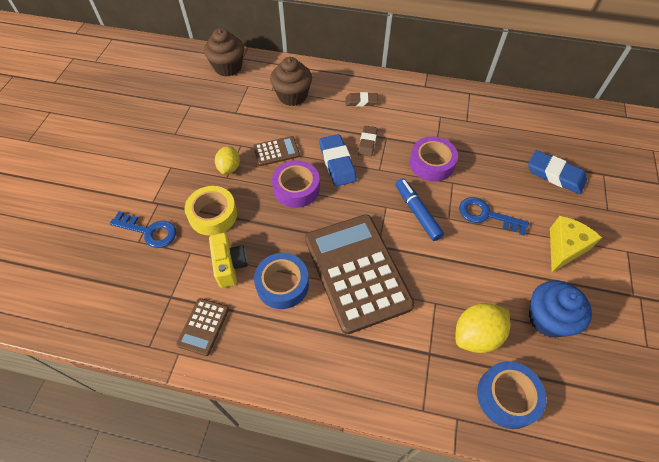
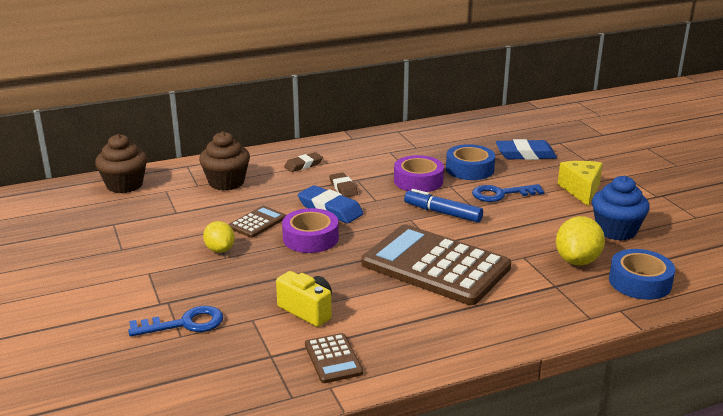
camera: 35 degrees left, 30 degrees down
yellow tape [185,186,237,236] -> none
blue tape [254,253,309,309] -> blue tape moved to [446,144,495,180]

